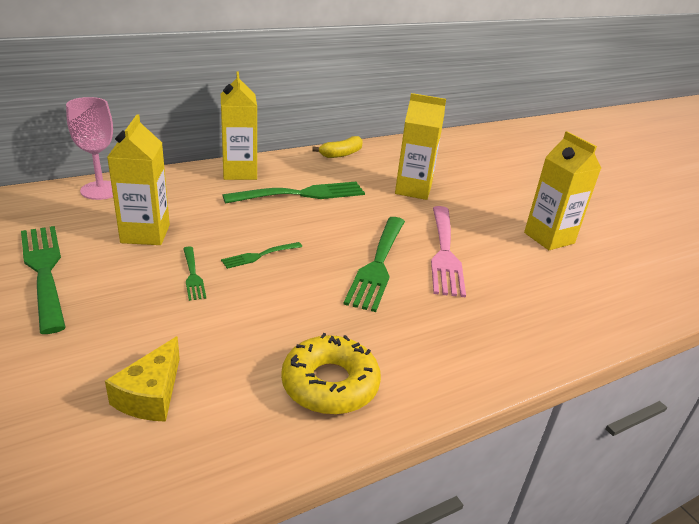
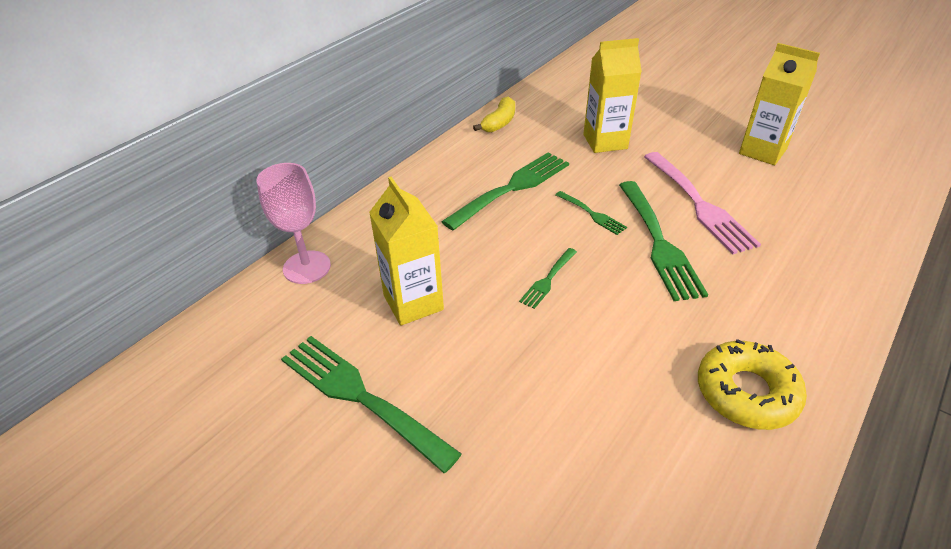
camera: 20 degrees left, 10 degrees up
yellow cheese [105,336,180,422] -> none
green fork [183,246,206,301] -> green fork moved to [556,191,627,235]
yellow carton [221,71,257,180] -> none

